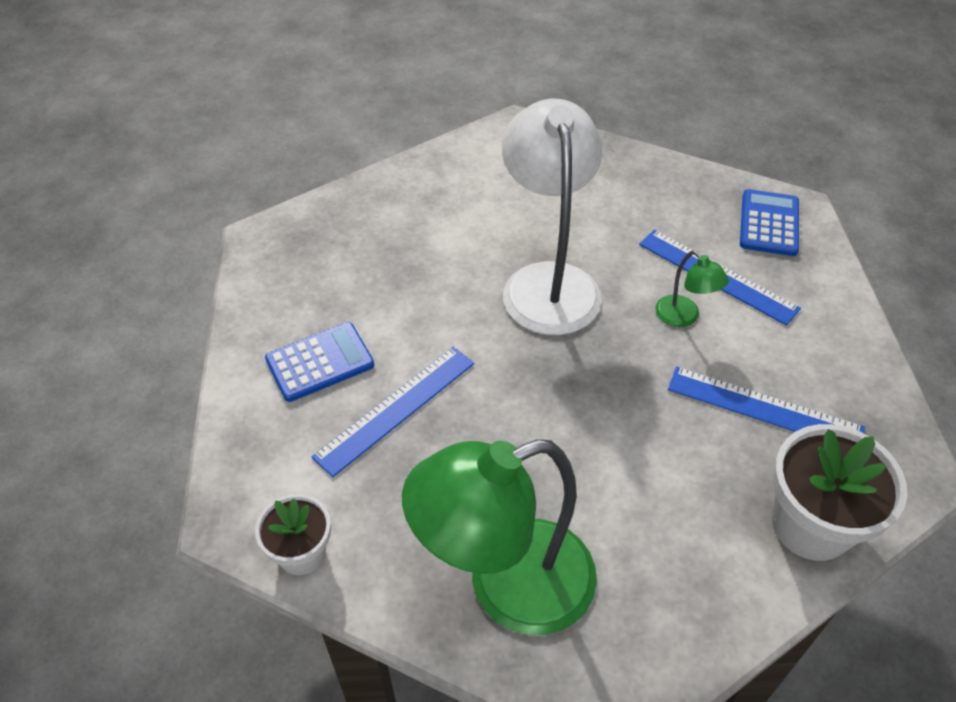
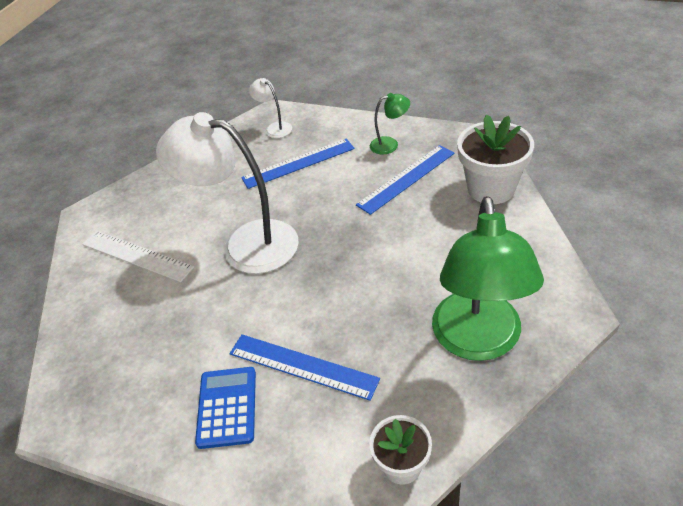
camera: 60 degrees left, 5 degrees down
blue ruler [312,347,474,477] -> blue ruler turned 45 degrees counterclockwise [230,334,380,401]
green lamp [655,250,729,327] -> green lamp moved to [370,93,410,155]
blue calculator [740,189,799,256] -> white lamp [249,78,292,138]
none -> white ruler [82,231,194,282]

